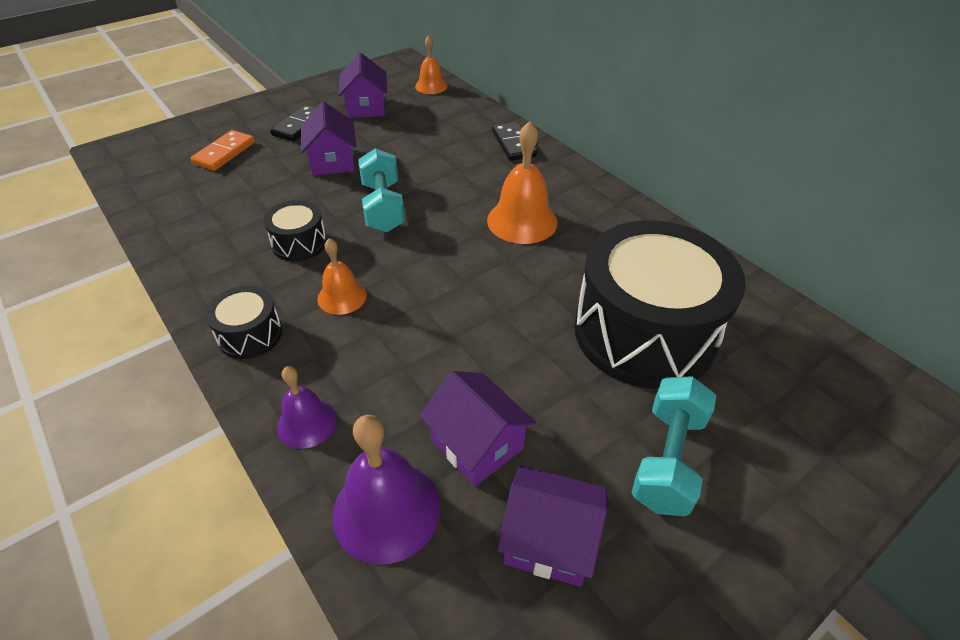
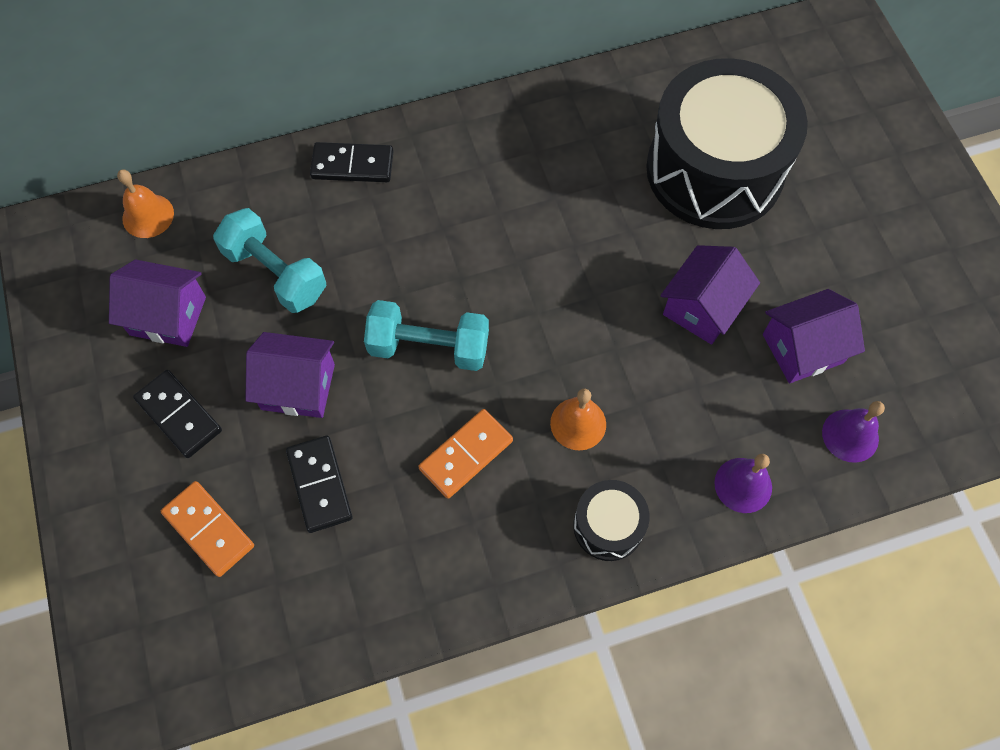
camera: 70 degrees left, 20 degrees up
black drum [264,200,327,261] -> orange domino [418,409,513,499]
purple bell [332,415,440,565] -> purple bell [822,401,885,463], size x0.61
orange bell [487,121,558,244] -> none
purple house [497,466,607,587] -> purple house moved to [660,245,760,345]
turquoise dumbbell [632,376,716,516] -> turquoise dumbbell moved to [213,208,327,313]
none -> black domino [286,436,353,533]

